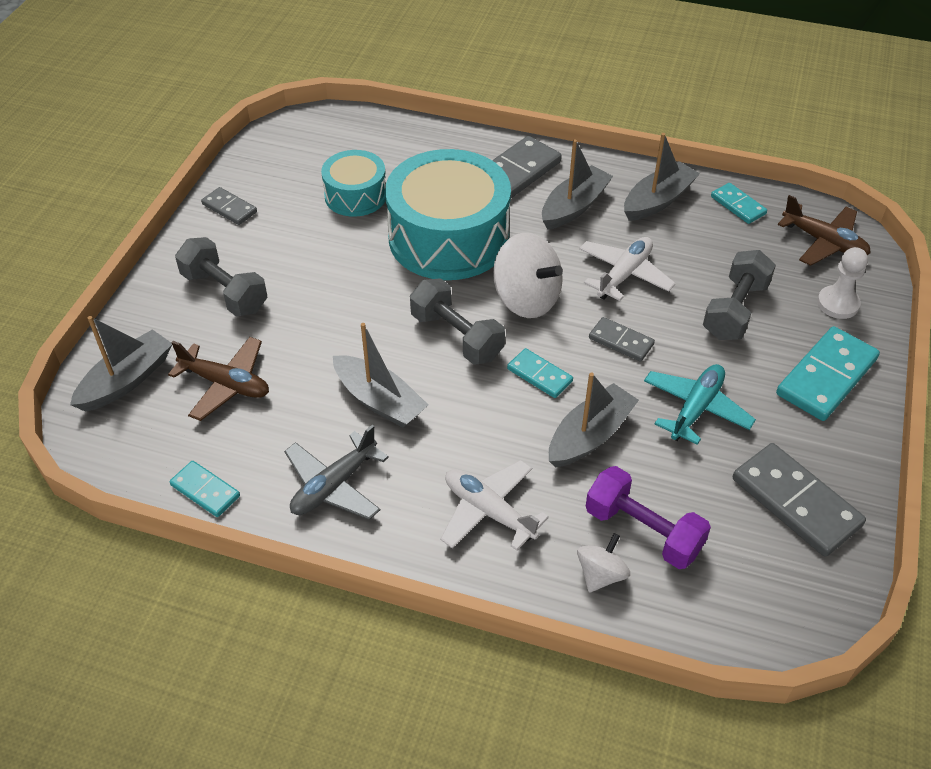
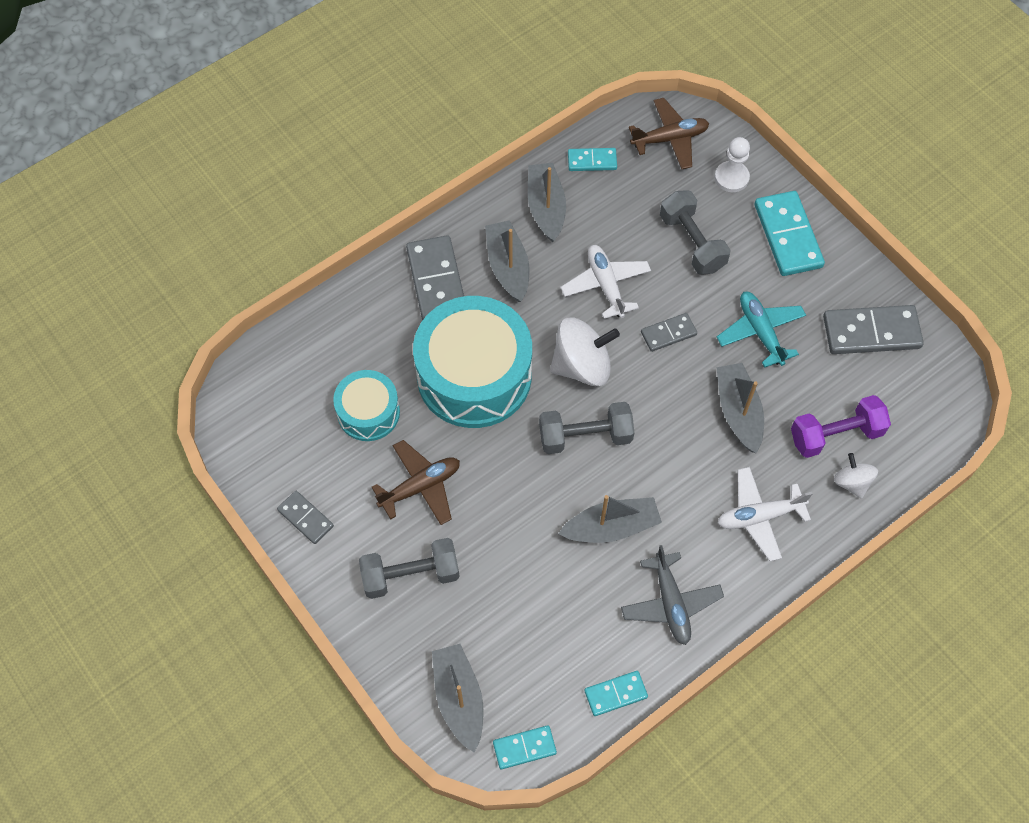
camera: 55 degrees left, 15 degrees up
brown plane [168,337,269,421] -> brown plane moved to [372,440,460,525]
grey domino [201,187,257,225] -> grey domino turned 60 degrees clockwise [277,491,334,544]
turquoise domino [507,348,573,398] -> turquoise domino moved to [493,725,557,769]

